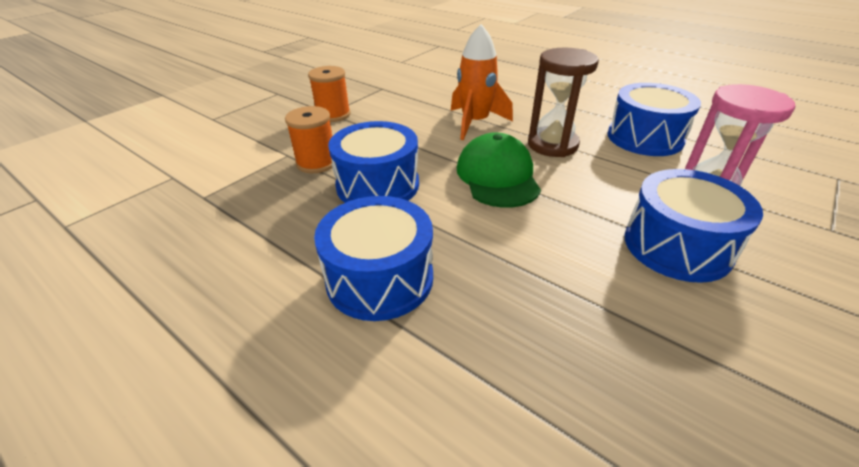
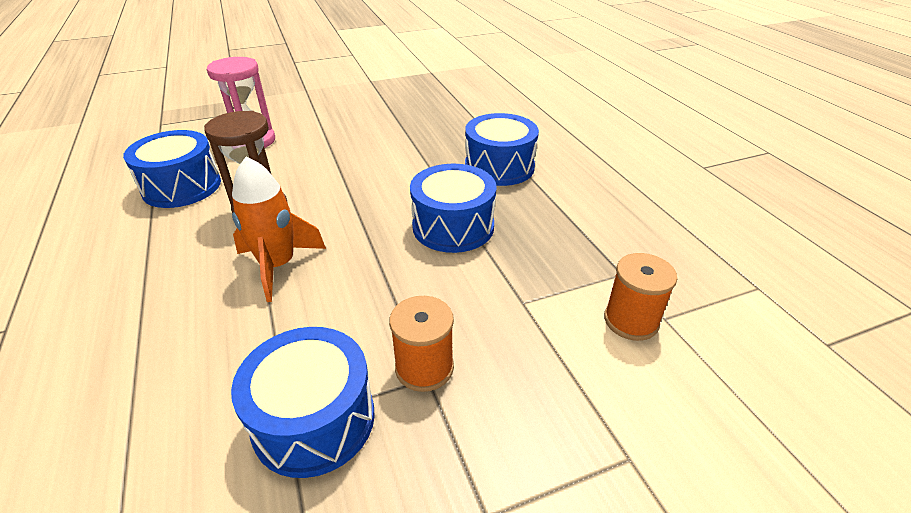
camera: 150 degrees left, 0 degrees up
orange spool [285,106,332,173] -> orange spool moved to [604,253,677,341]
green cap [457,132,541,208] -> none
blue drum [624,169,763,283] -> blue drum moved to [231,327,375,478]

